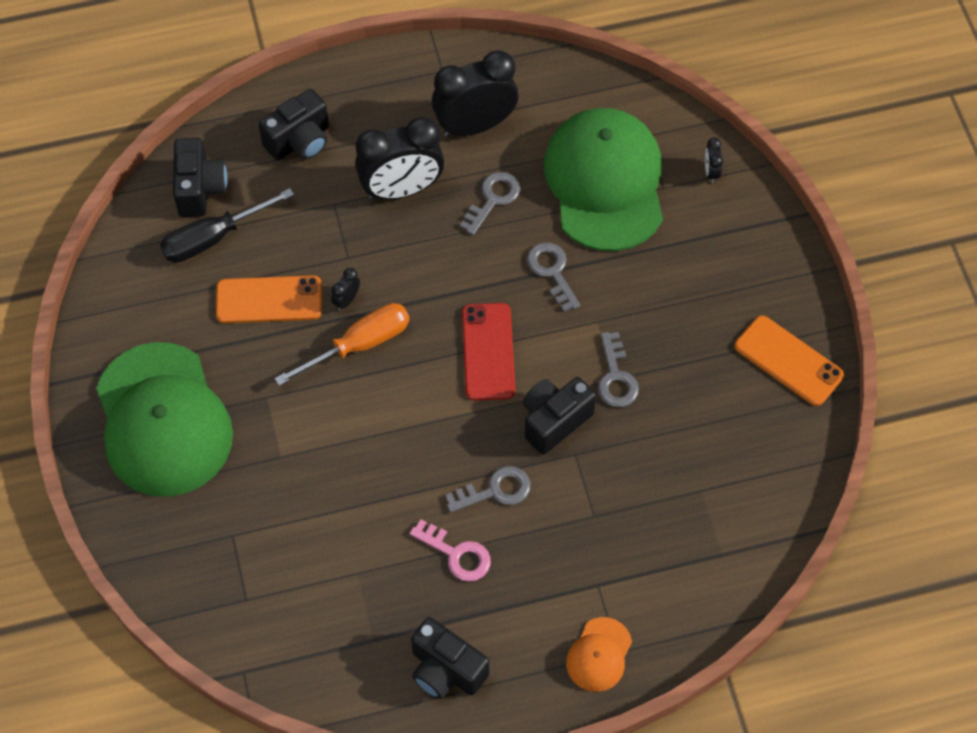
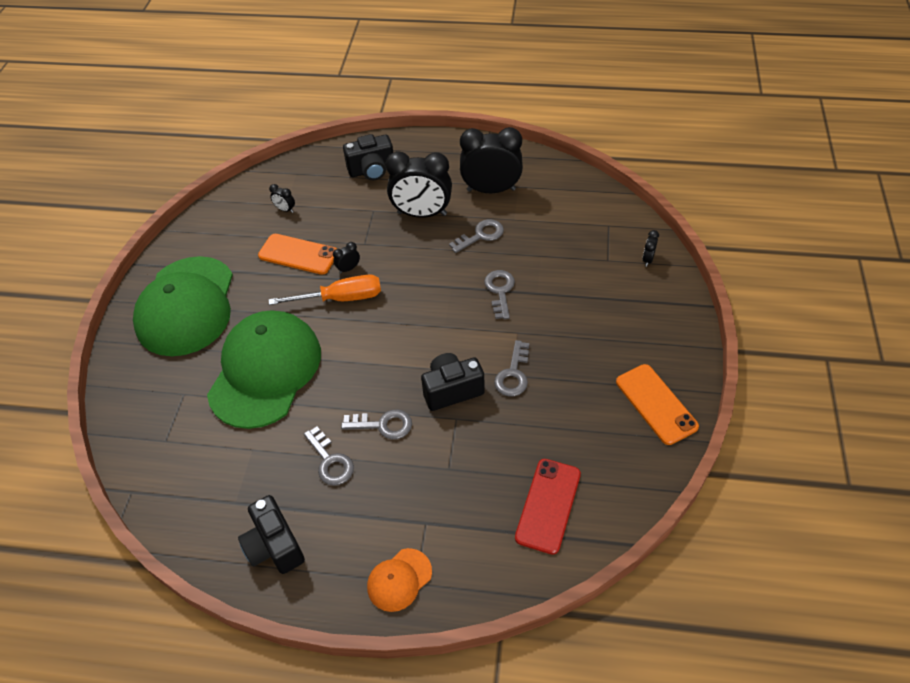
camera: 25 degrees right, 10 degrees down
black screwdriver [160,188,294,263] -> black clock [269,184,295,213]
black camera [173,138,228,217] -> none
pink key [409,519,491,582] -> grey key [304,427,354,485]
red phone [462,303,515,401] -> red phone moved to [515,459,581,555]
green cap [544,108,663,251] -> green cap moved to [207,311,321,429]

